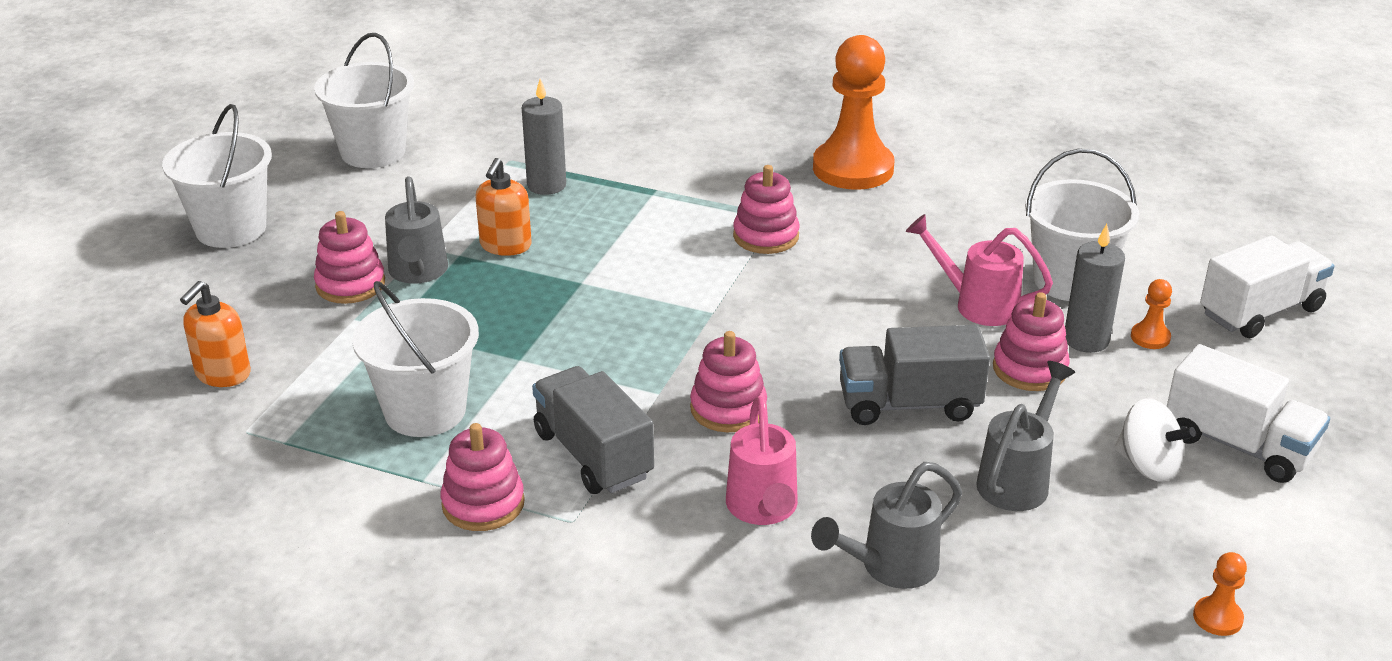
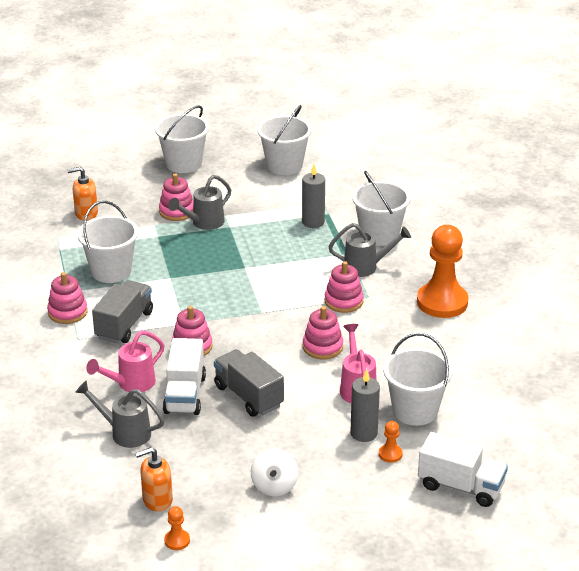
camera: 55 degrees right, 0 degrees up
orange soap dispenser [475,158,532,256] -> orange soap dispenser moved to [135,447,173,512]
grey watering can [976,361,1075,511] -> grey watering can moved to [328,223,411,277]
pink stacking toy [993,292,1070,391] -> pink stacking toy moved to [303,306,343,359]
white truck [1167,344,1330,483] -> white truck moved to [163,338,206,415]
none -> white bucket [352,171,411,246]

